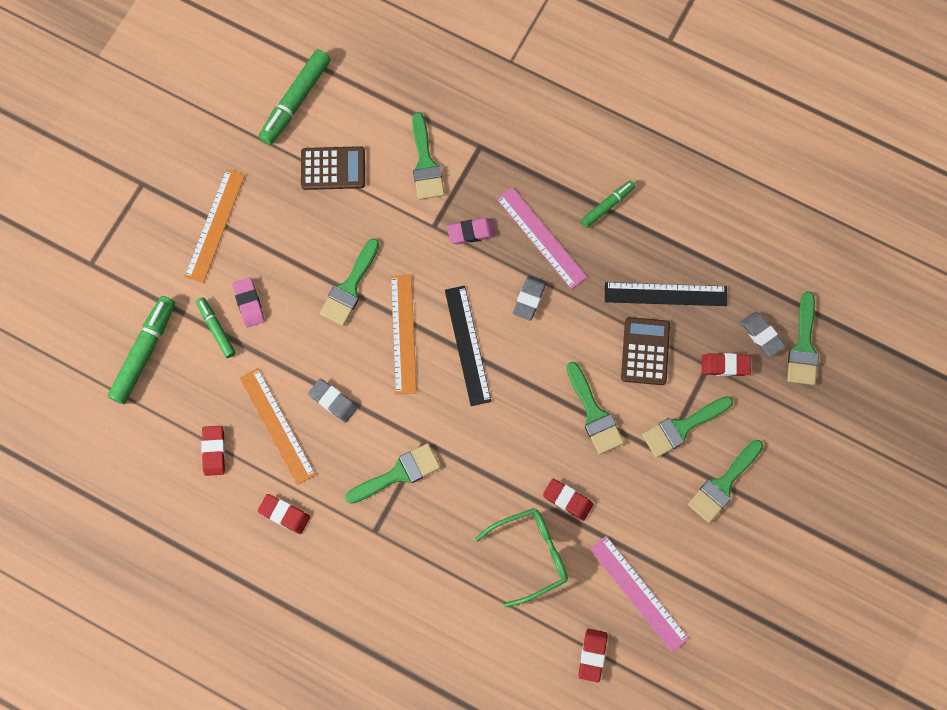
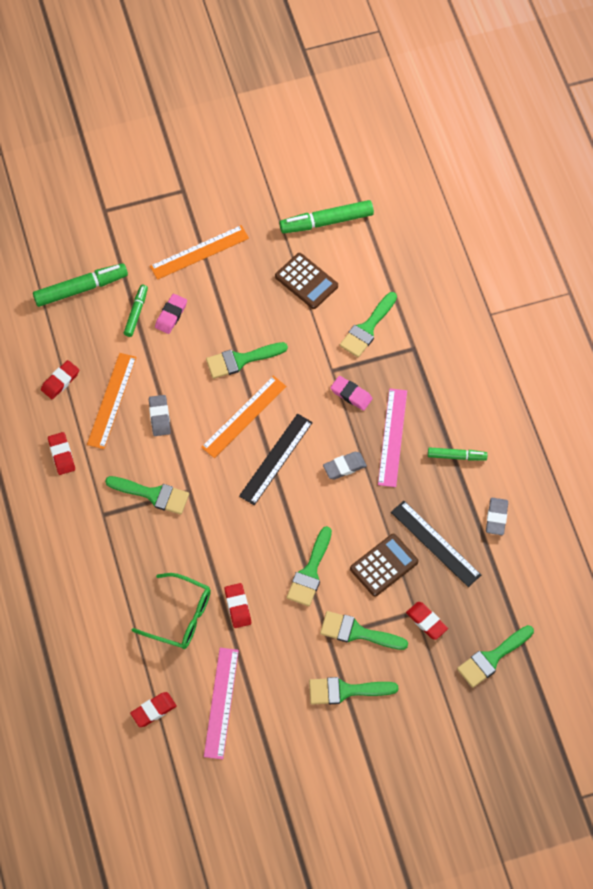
camera: 45 degrees right, 10 degrees down
grey eraser [740,312,785,357] -> grey eraser moved to [486,498,508,535]

